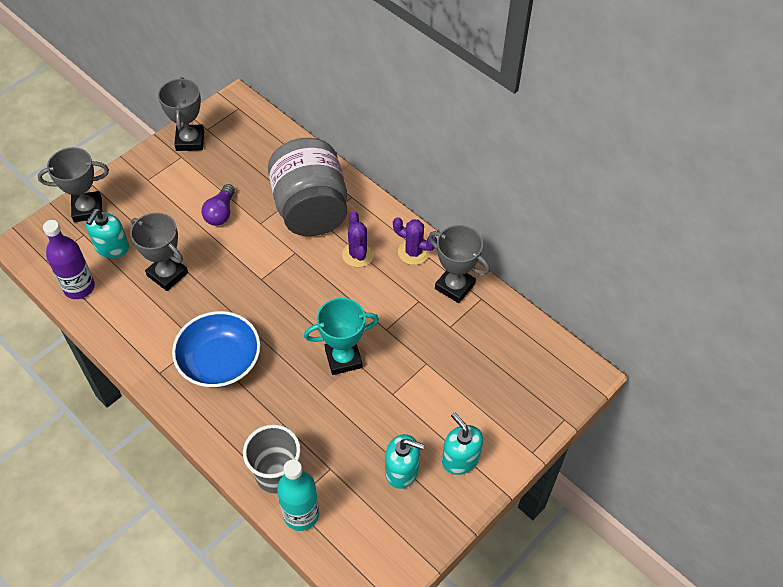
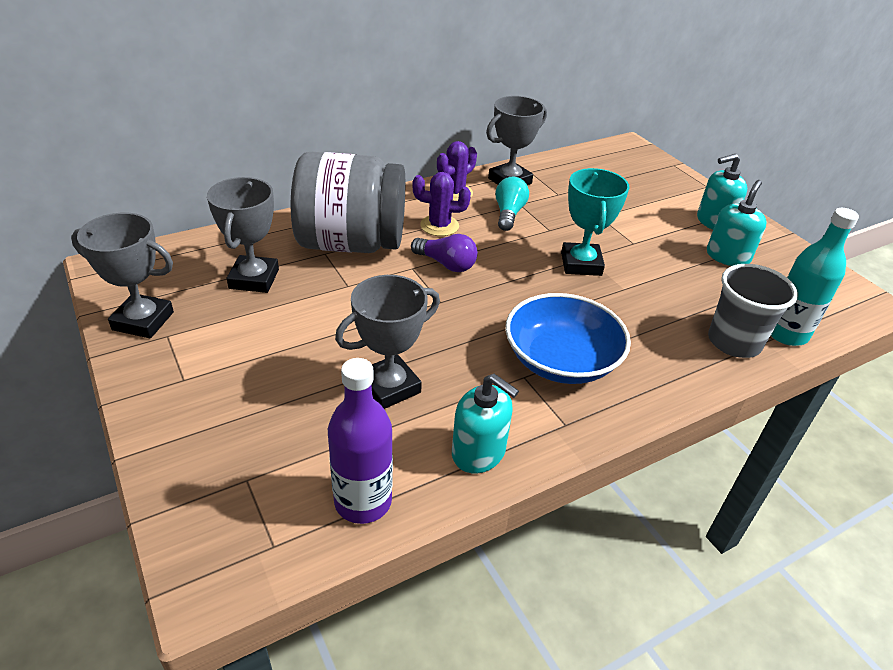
camera: 75 degrees left, 15 degrees down
grey trophy [38,147,109,222] -> grey trophy moved to [207,177,279,293]
turquoise soap dispenser [86,209,129,259] -> turquoise soap dispenser moved to [452,374,519,474]
purple light bulb [202,184,235,226] -> purple light bulb moved to [411,234,478,272]
none -> turquoise light bulb [495,177,529,231]

